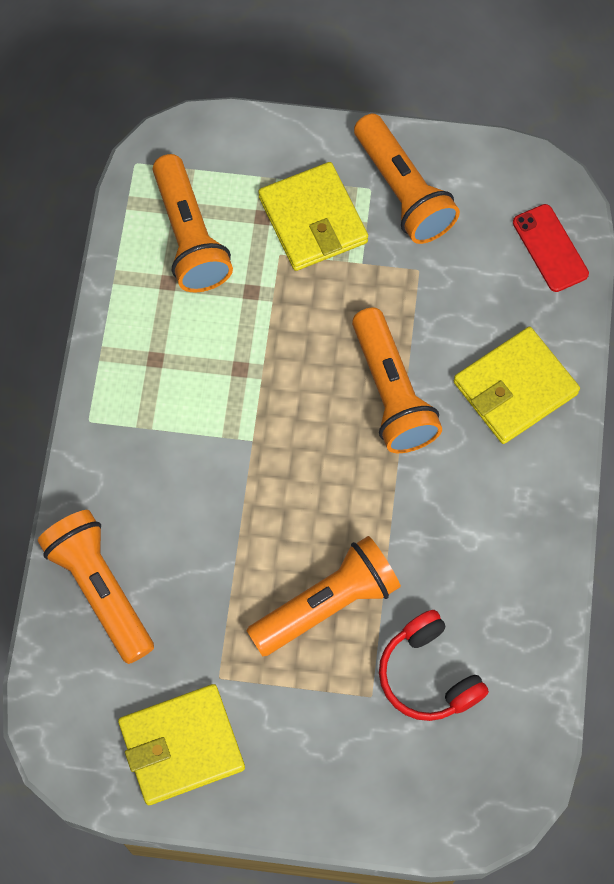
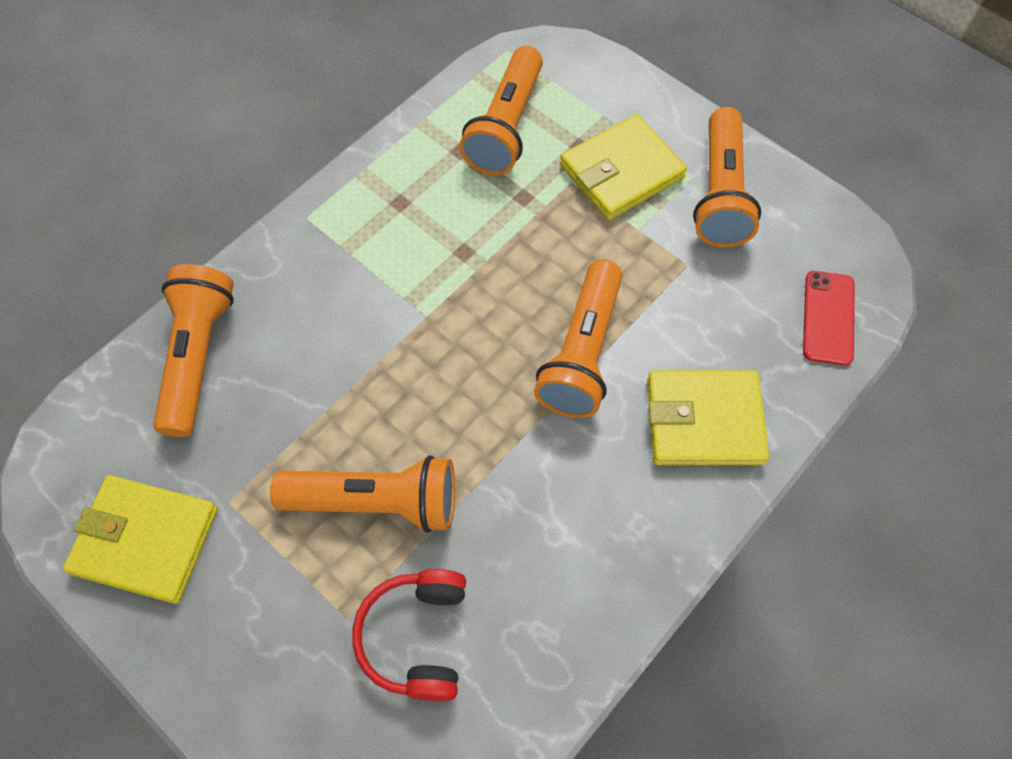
camera: 35 degrees right, 5 degrees down
yellow wallet [258,162,368,271] -> yellow wallet turned 45 degrees clockwise [560,114,687,220]

